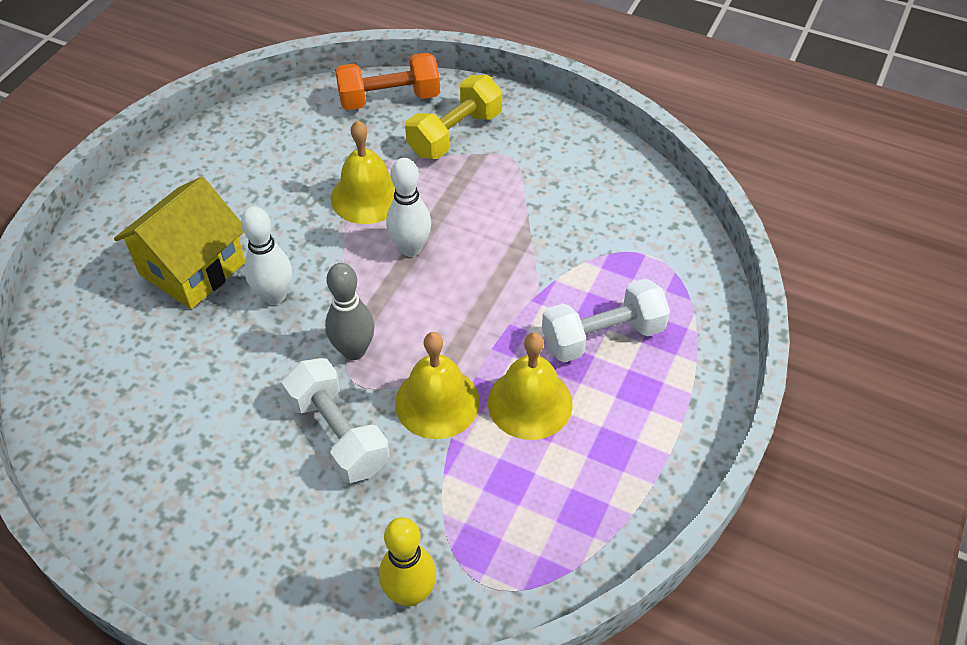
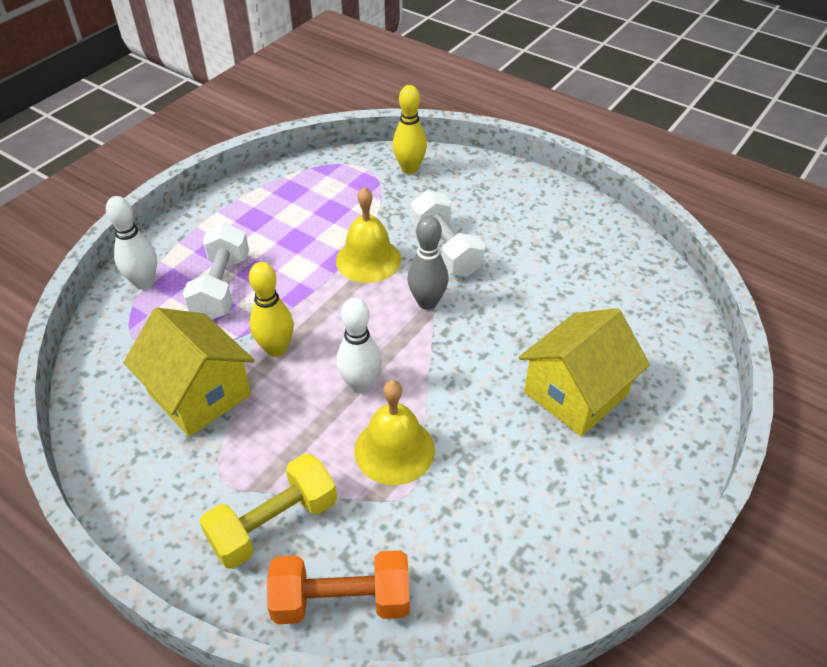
camera: 170 degrees left, 5 degrees down
white bowling pin [241,206,292,305] -> white bowling pin moved to [106,196,157,290]
yellow bell [488,333,572,440] -> none
white dumbbell [542,279,670,362] -> white dumbbell turned 75 degrees counterclockwise [183,223,249,320]
none -> yellow house [123,308,254,437]
none -> yellow bowling pin [249,262,294,357]

